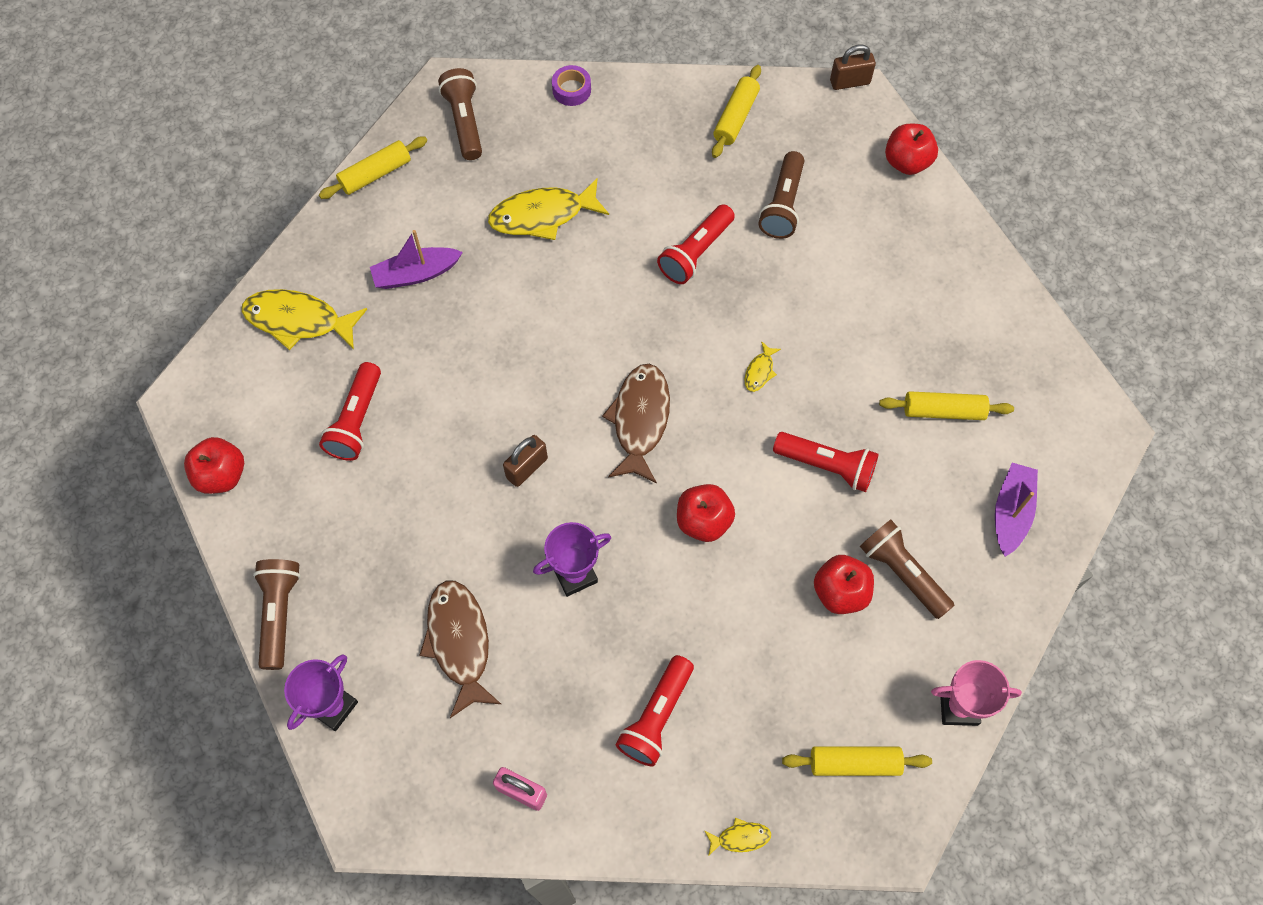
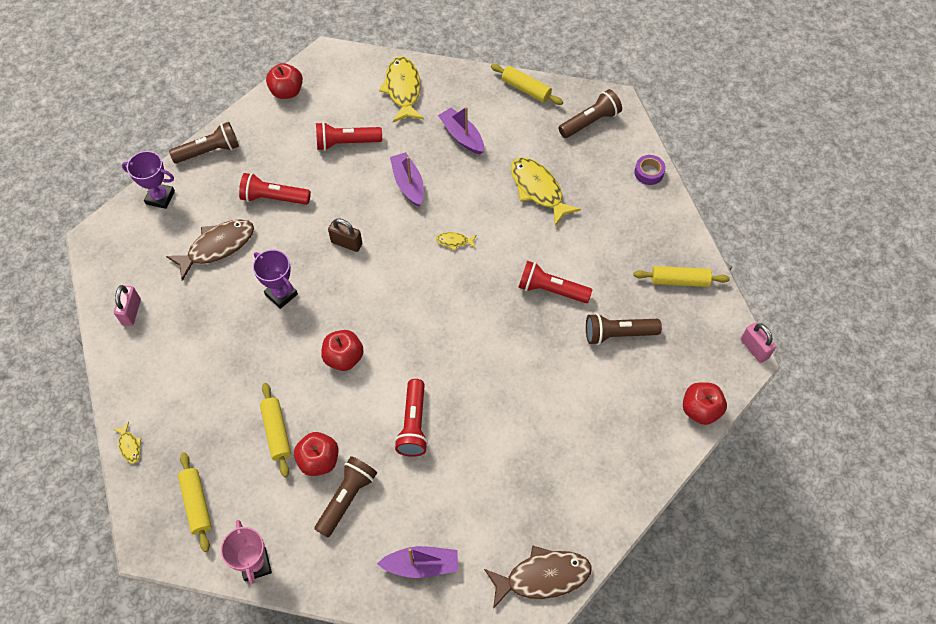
camera: 70 degrees right, 5 degrees down
brown fish [602,364,670,484] -> brown fish moved to [484,545,591,609]
red flashlight [616,655,694,767] -> red flashlight moved to [239,173,311,205]
yellow fish [745,341,781,392] -> yellow fish moved to [436,232,476,251]
brown padlock [830,44,876,90] -> pink padlock [741,323,776,363]
yellow rolling pin [879,391,1014,420] -> yellow rolling pin moved to [260,383,291,477]
none -> purple boat [390,152,424,207]

